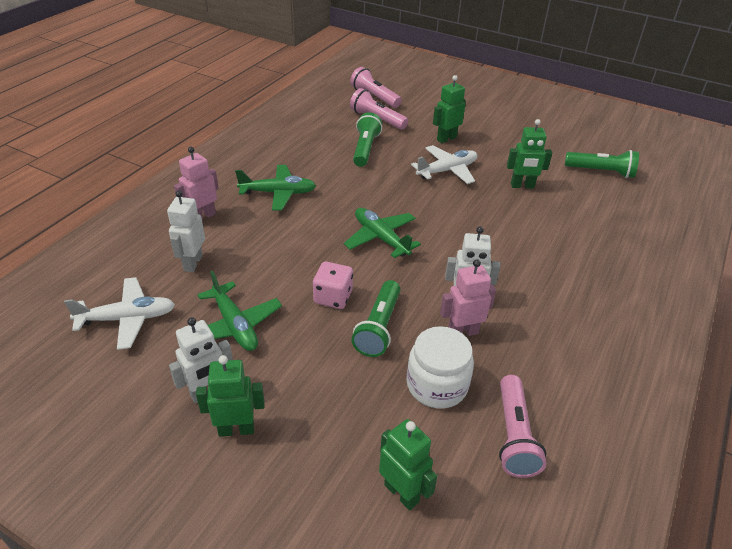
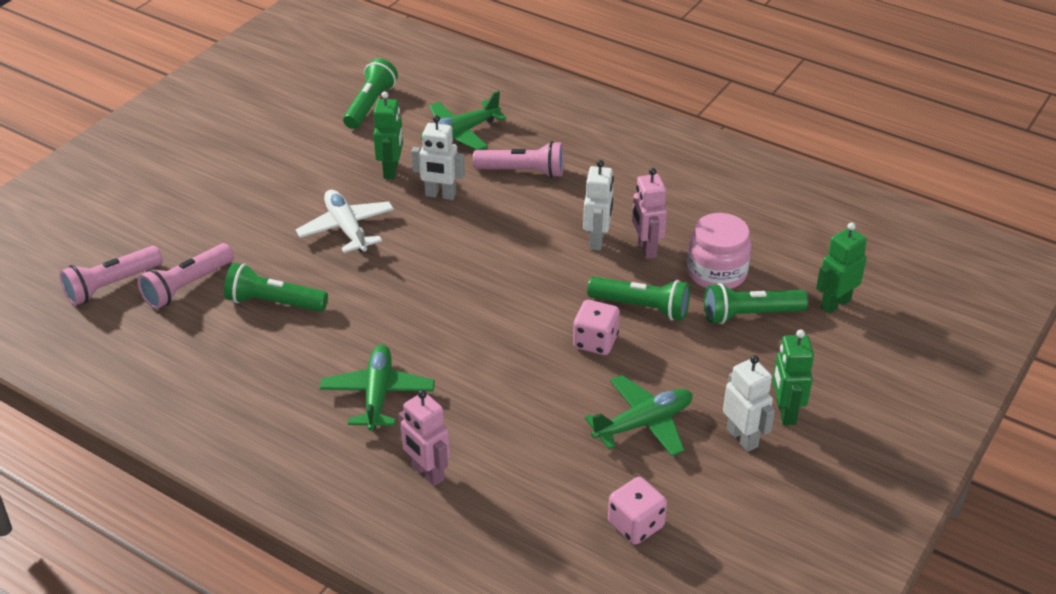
camera: 85 degrees left, 0 degrees up
white plane [64,277,175,350] -> pink dice [608,477,667,545]
white robot [167,190,205,272] -> white robot moved to [411,115,465,200]
green plane [344,208,421,258] -> green plane moved to [421,91,507,150]
white jar [407,326,474,409] -> pink jar [687,213,752,289]
green robot [433,75,466,143] -> none
pink flashlight [499,375,546,478] -> pink flashlight moved to [473,141,564,178]
none -> green flashlight [704,283,808,324]

